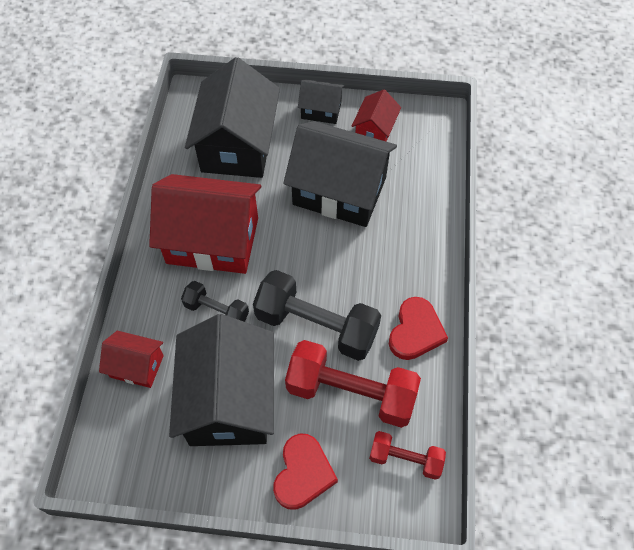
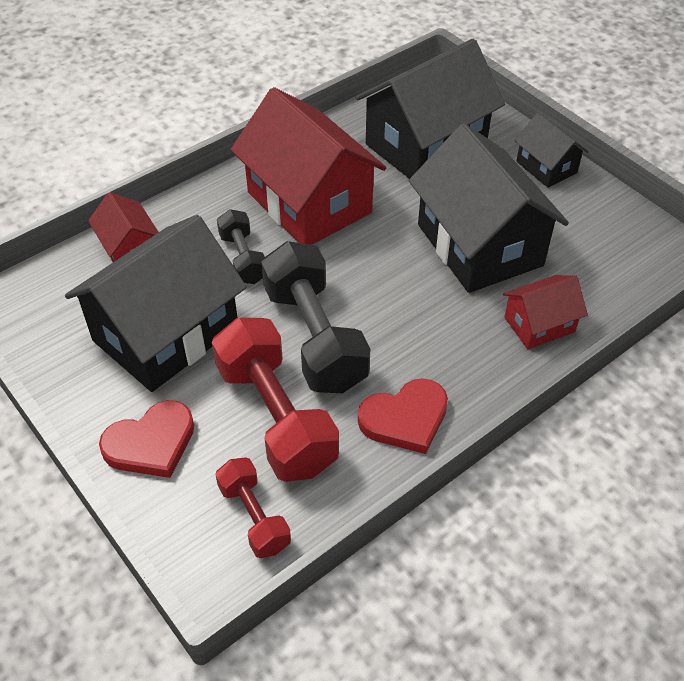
camera: 45 degrees right, 10 degrees down
red house [352,90,401,141] -> red house moved to [503,275,588,349]

